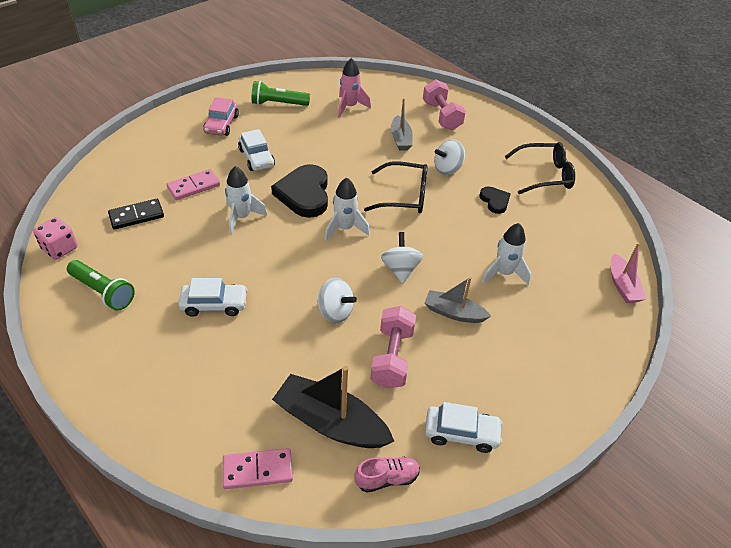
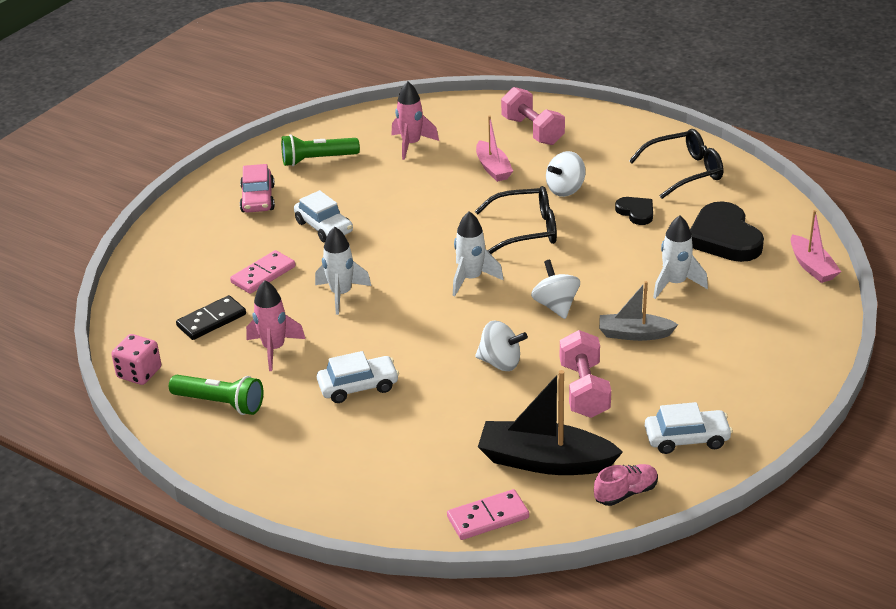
camera: 10 degrees left, 10 degrees down
black heart [271,164,328,218] -> black heart moved to [690,201,764,262]
grey boat [391,98,412,151] -> pink boat [476,115,513,182]
none -> pink rocket [246,280,305,371]

